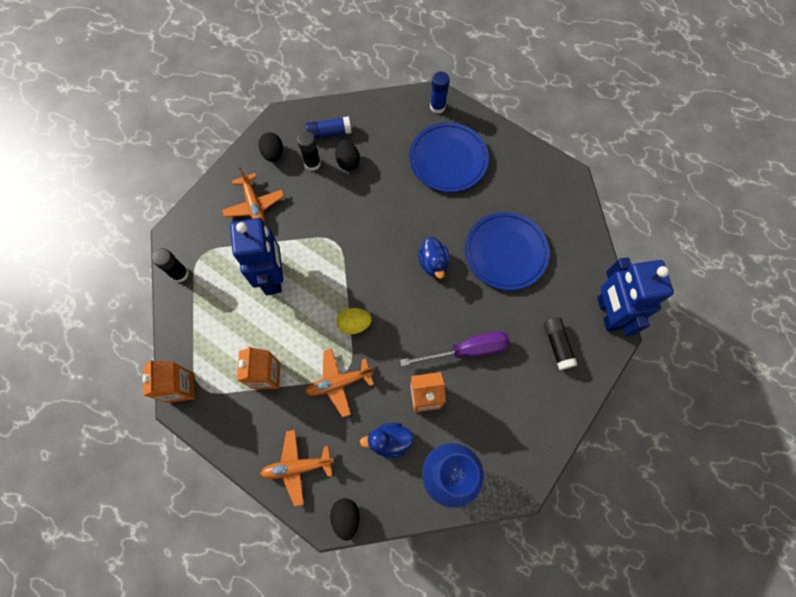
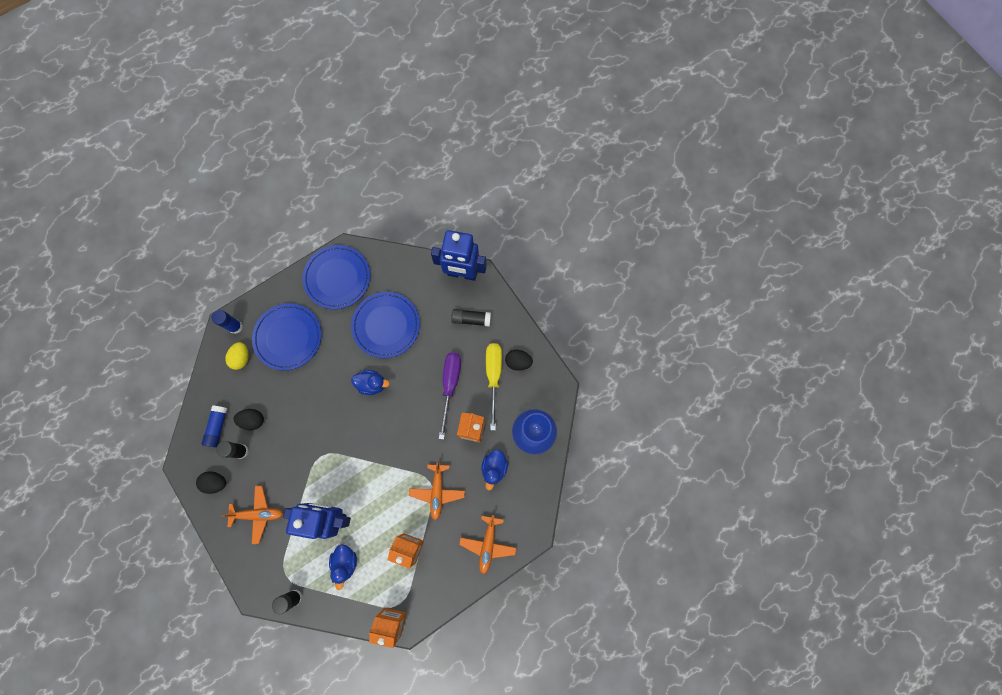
camera: 70 degrees left, 5 degrees up
black egg [330,498,360,541] -> black egg moved to [505,350,533,371]
yellow egg [336,308,372,335] -> yellow egg moved to [225,342,249,370]
none -> blue plate [302,245,370,309]
none -> blue duck [329,544,357,590]
none -> yellow screwdriver [486,343,502,430]

